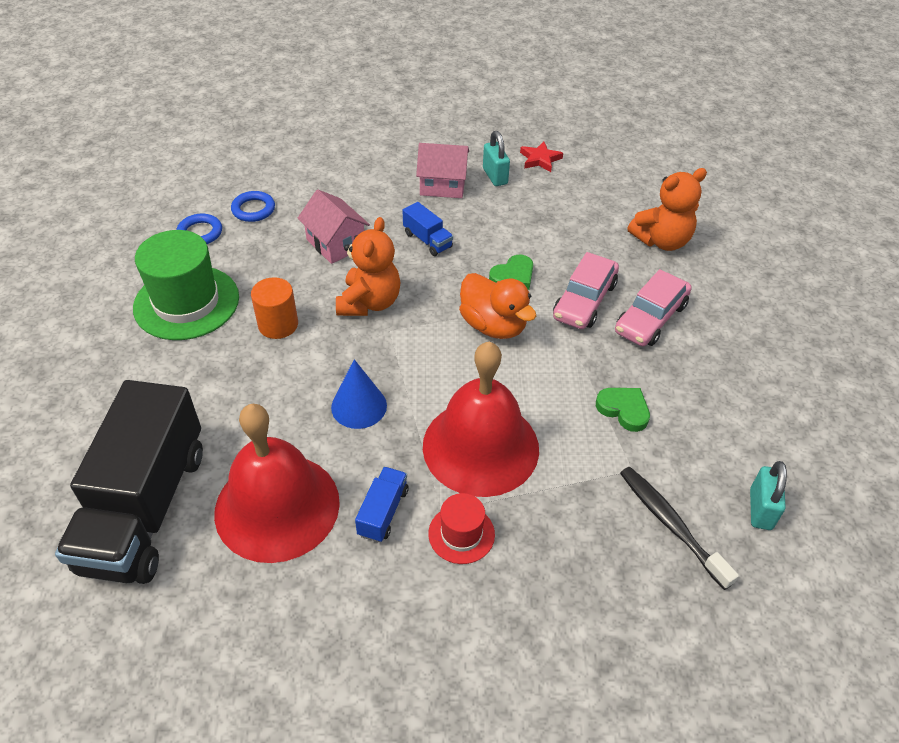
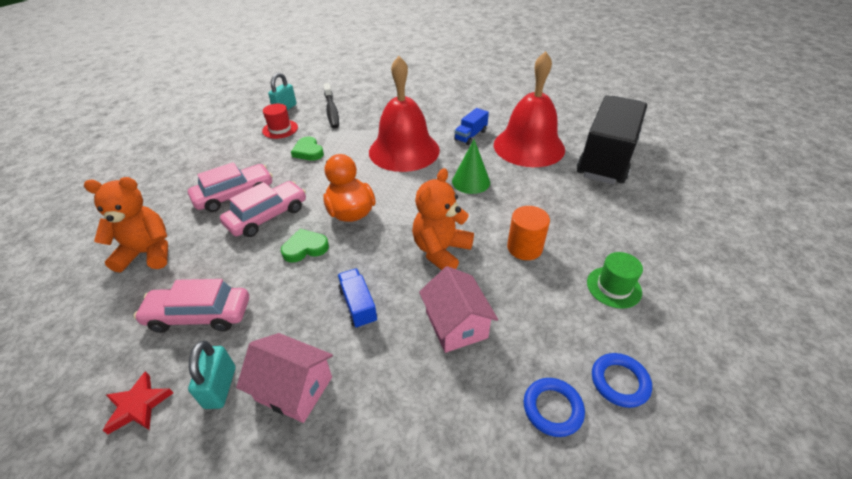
camera: 160 degrees left, 5 degrees down
green hat [133,230,239,340] -> green hat [587,252,643,309], size x0.52
blue cone [331,359,387,429] -> green cone [452,139,490,194]
red hat [428,493,495,564] -> red hat moved to [262,104,298,139]
none -> pink car [133,279,249,333]

